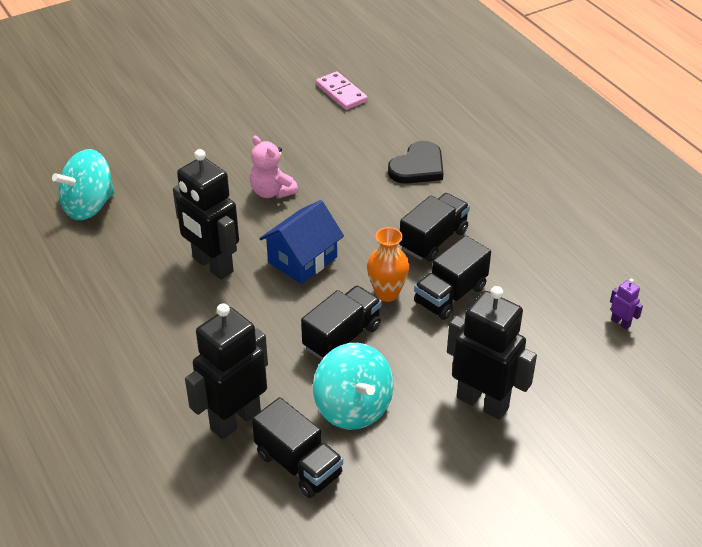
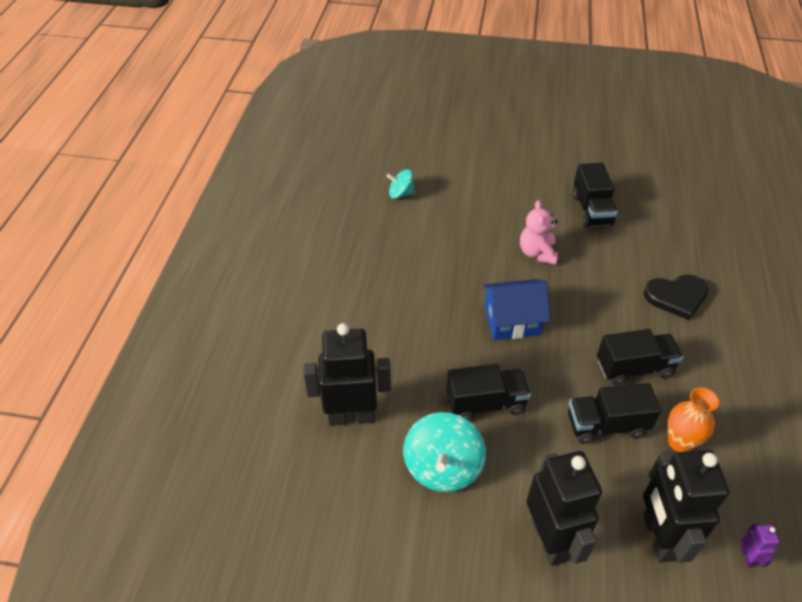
camera: 40 degrees right, 5 degrees up
turquoise spinning top [52,149,115,220] -> turquoise spinning top [387,169,415,199], size x0.56
black robot [173,149,239,279] -> black robot moved to [643,450,730,563]
black truck [252,397,343,498] -> black truck moved to [572,163,618,228]
pink domino [316,71,368,110] -> none
orange vase [367,227,409,302] -> orange vase moved to [668,387,719,452]

